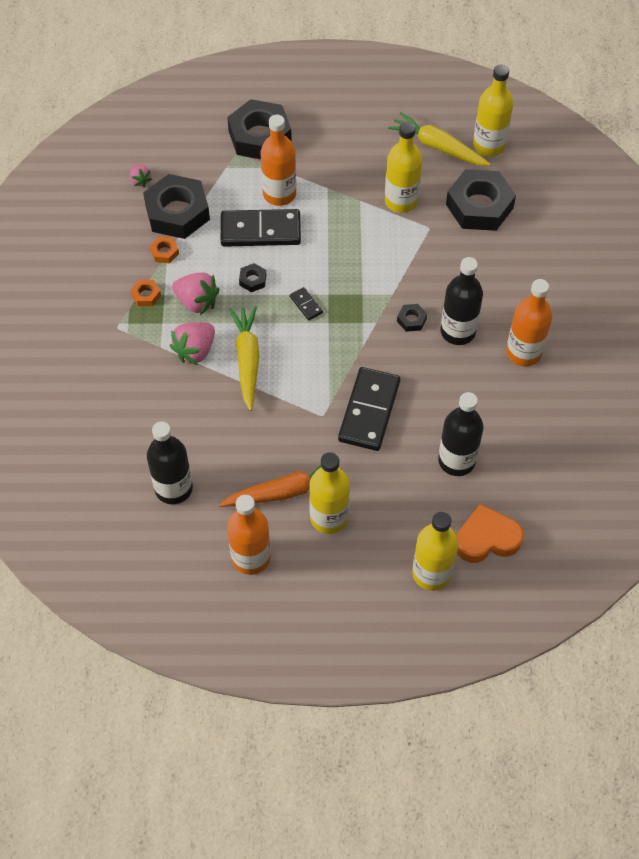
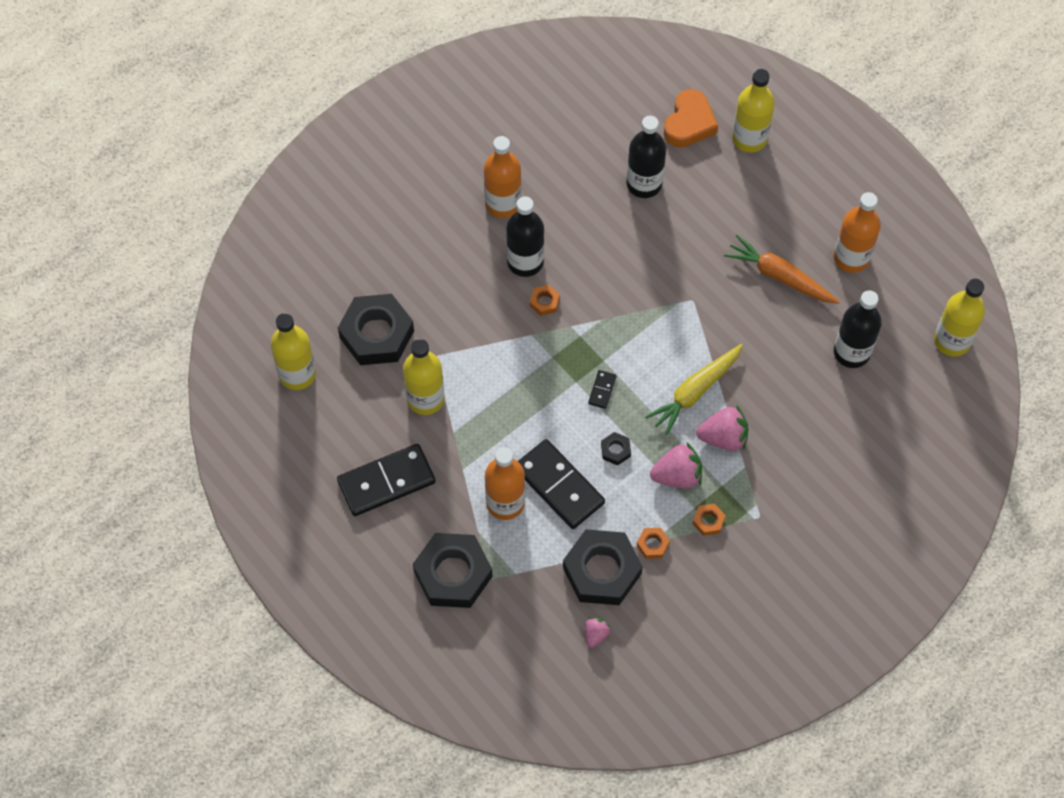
camera: 130 degrees left, 5 degrees up
pink strawberry [172,273,220,315] -> pink strawberry turned 90 degrees clockwise [650,443,702,488]
yellow bottle [309,452,350,534] -> yellow bottle moved to [934,279,985,357]
black domino [338,367,400,451] -> black domino moved to [337,444,436,516]
yellow carrot [388,112,491,166] -> none
black nut [397,304,427,332] -> orange nut [530,285,560,316]
orange heart [457,504,524,563] -> orange heart turned 105 degrees counterclockwise [664,89,718,148]

